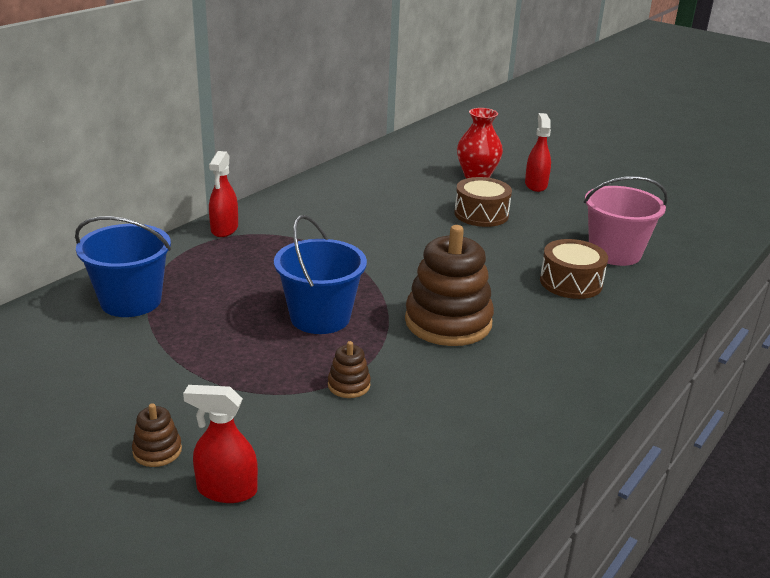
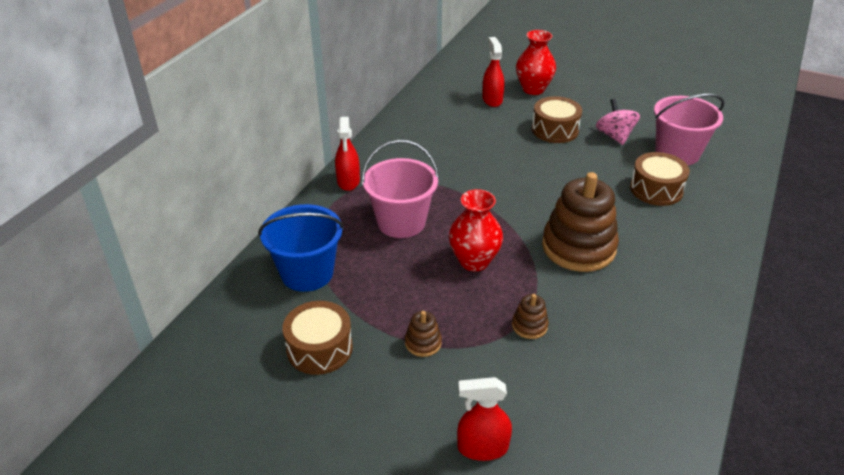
camera: 10 degrees left, 10 degrees up
brown stacking toy [132,403,182,467] -> brown stacking toy moved to [405,311,442,357]
blue bucket [274,215,367,334] -> red vase [449,189,503,271]
red spray bottle [525,113,551,192] -> red spray bottle moved to [482,37,504,107]
none -> brown drum [283,301,353,375]
none -> pink bucket [362,140,439,238]
none -> pink spinning top [596,99,640,145]

